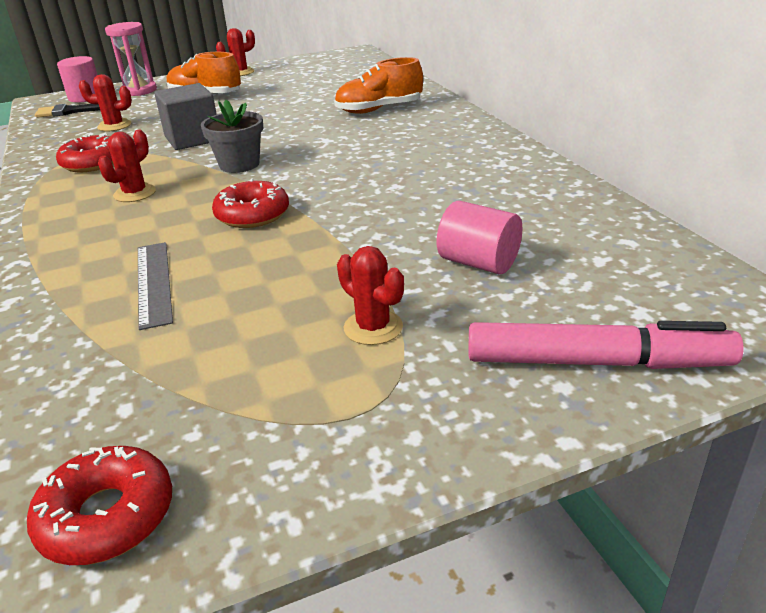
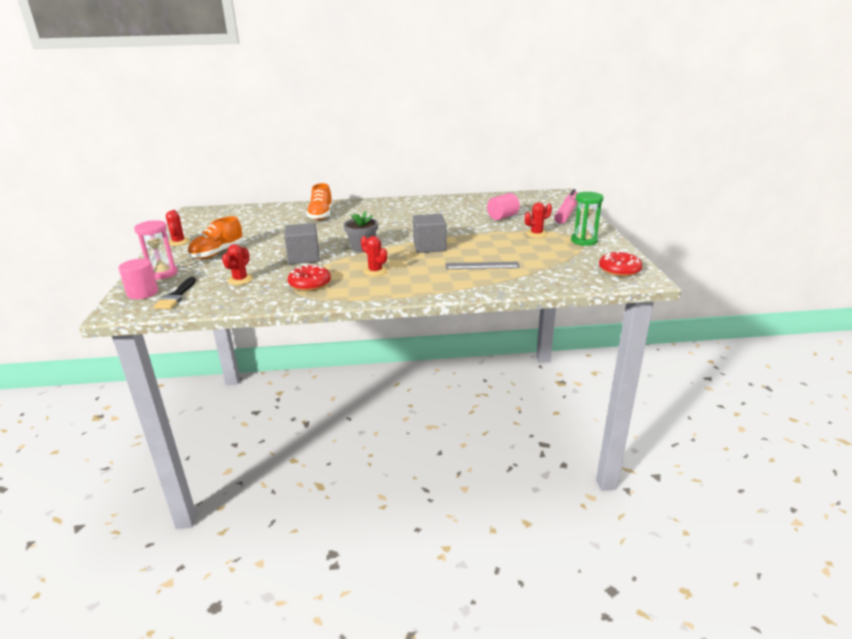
camera: 75 degrees left, 5 degrees down
red donut [212,178,289,228] -> grey cube [413,214,446,253]
none -> green hourglass [571,192,603,246]

